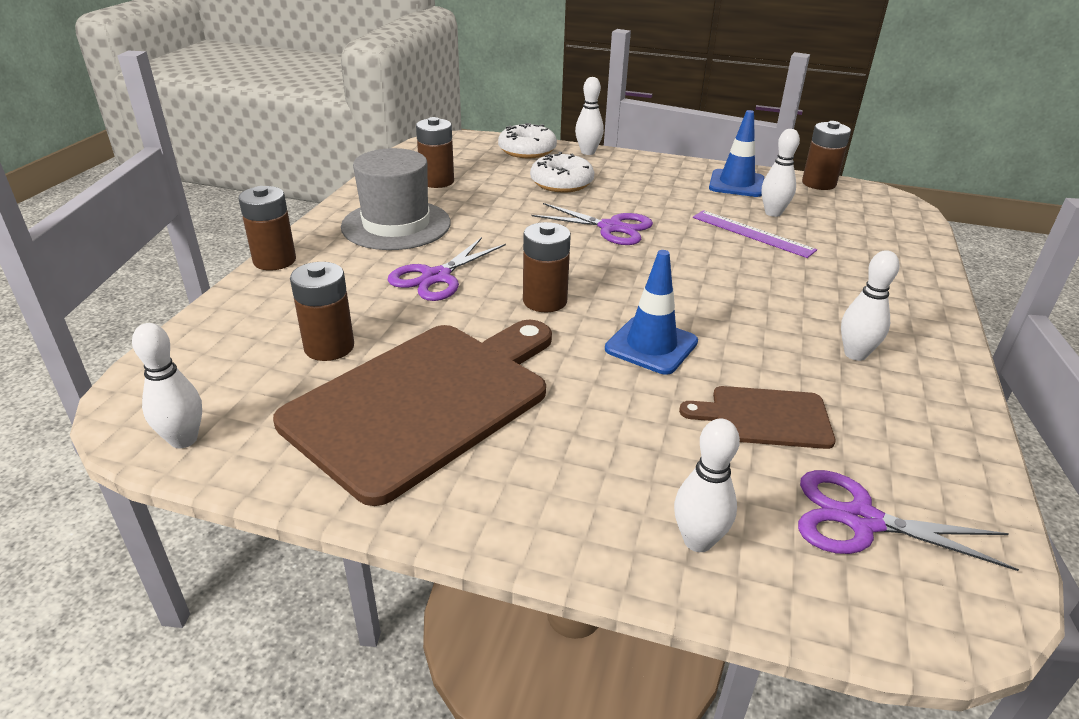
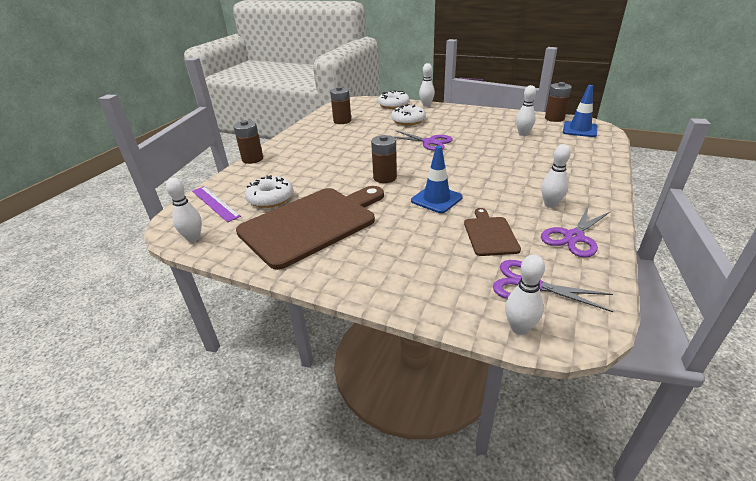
camera: 10 degrees right, 0 degrees up
brown battery [290,262,354,361] -> white donut [245,175,293,208]
grey hat [341,148,451,250] -> none
purple scissors [388,237,506,301] -> purple scissors moved to [541,205,611,257]
white bowling pin [674,419,740,552] -> white bowling pin moved to [505,254,545,335]
brown cutting board [679,386,836,449] -> brown cutting board turned 75 degrees clockwise [464,208,521,256]
purple ruler [693,210,817,258] -> purple ruler moved to [192,186,241,222]
blue traffic cone [709,110,764,197] -> blue traffic cone moved to [563,85,597,137]

